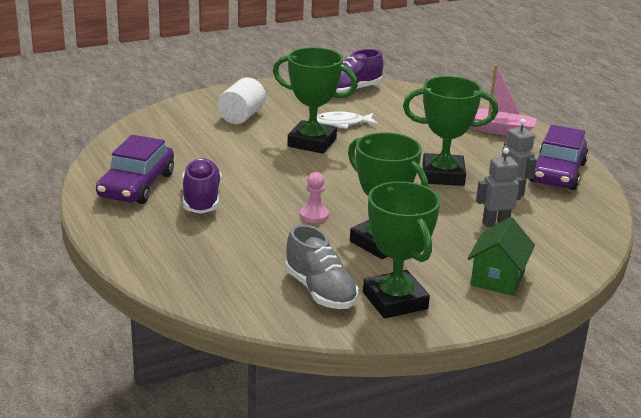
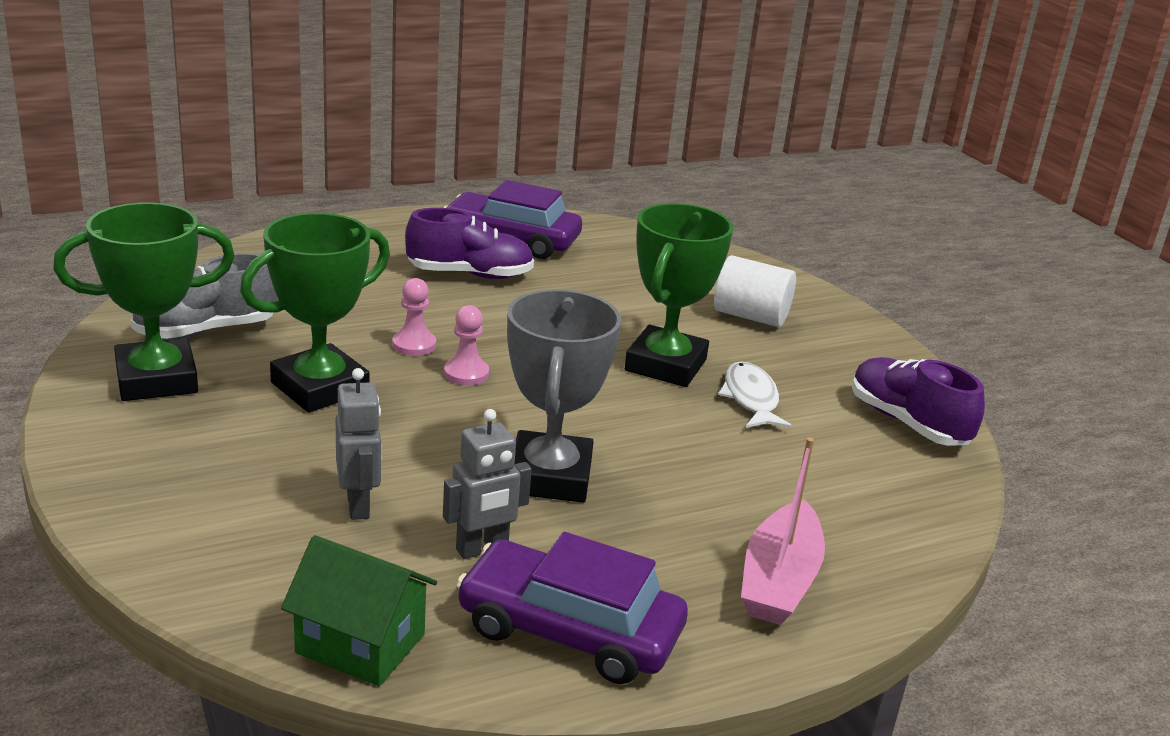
camera: 90 degrees right, 0 degrees up
green trophy [403,76,498,186] -> grey trophy [507,289,621,503]
green house [468,217,535,296] -> green house moved to [281,535,437,686]
none -> pink pawn [444,305,489,385]

